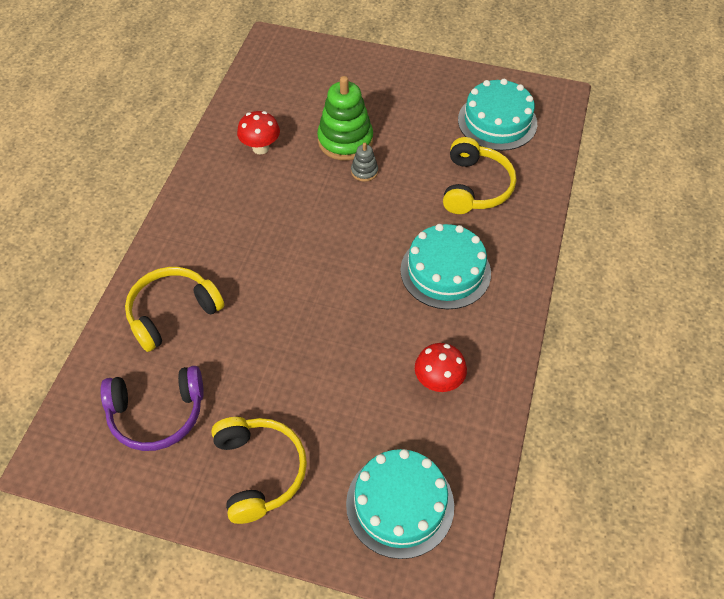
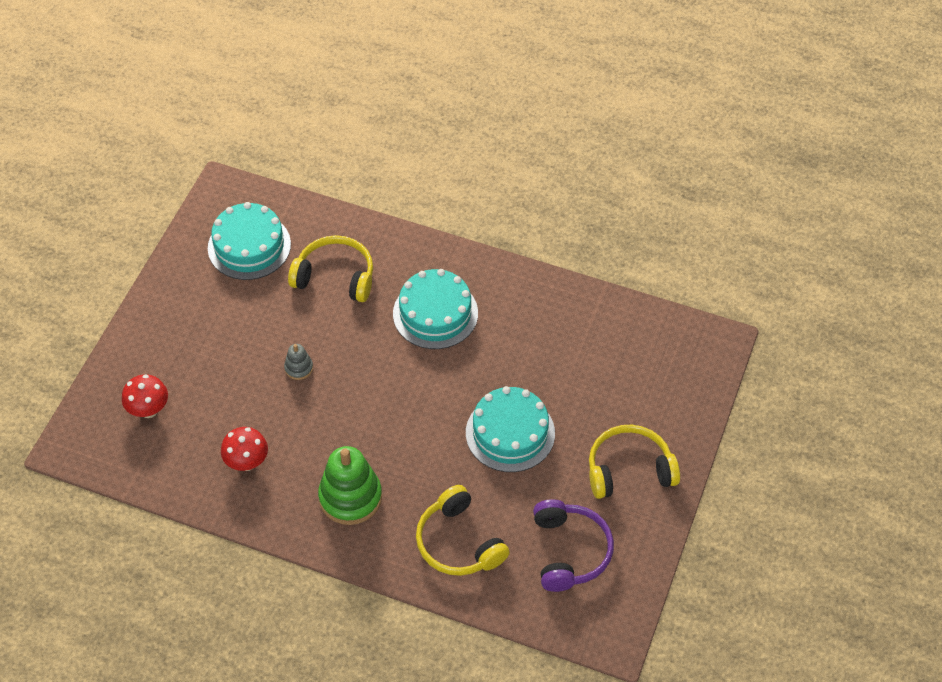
camera: 85 degrees left, 0 degrees up
green stacking toy [317,76,373,161] -> green stacking toy moved to [318,446,382,525]
turquoise cake [346,449,454,559] -> turquoise cake moved to [466,386,555,472]
red mushroom [415,343,467,392] -> red mushroom moved to [122,374,168,418]

